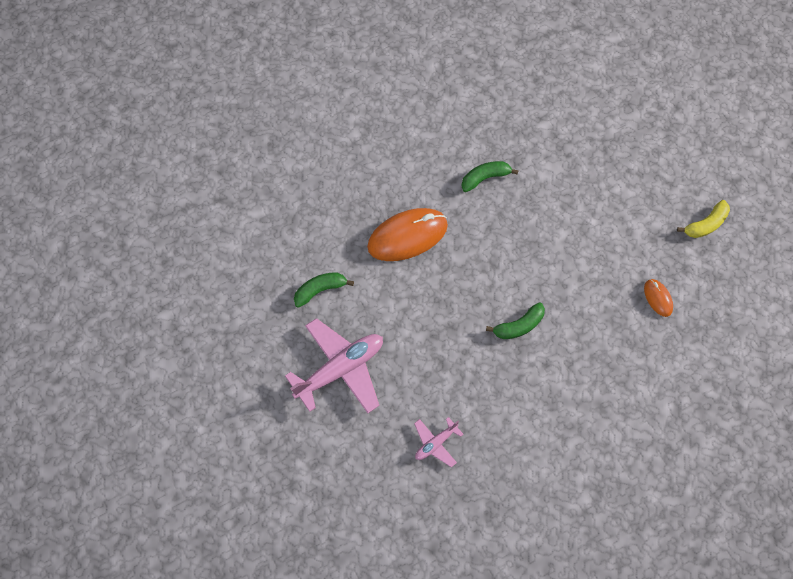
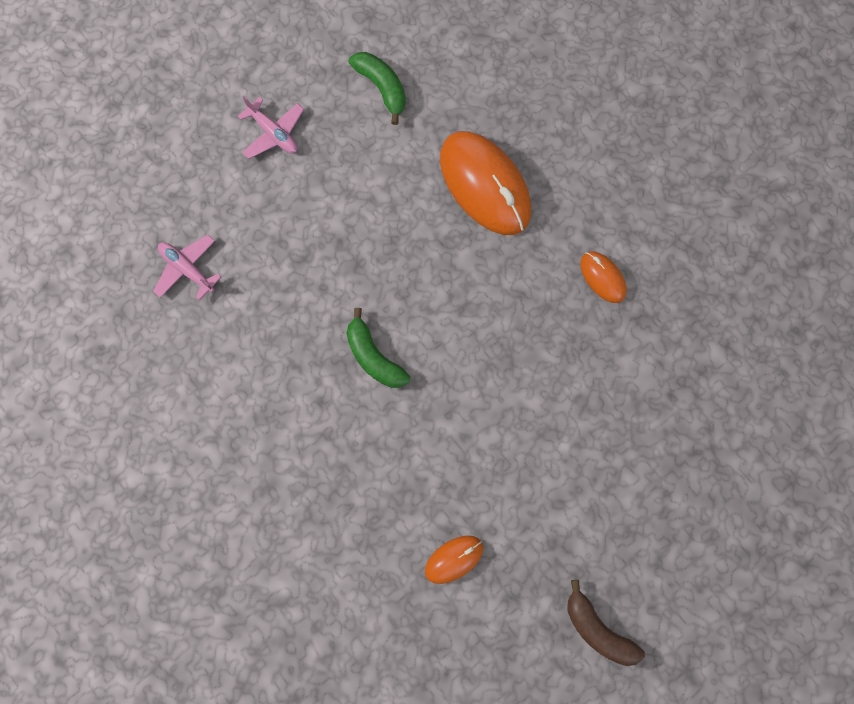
camera: 80 degrees right, 10 degrees up
pink plane [285,318,383,413] -> pink plane [238,96,304,159], size x0.50
green banana [462,161,519,192] -> orange mouse [580,251,627,303]
yellow banana [677,200,730,238] -> brown banana [567,580,645,666]

